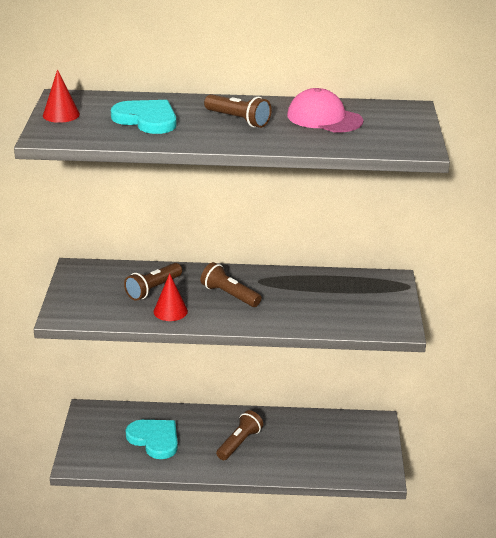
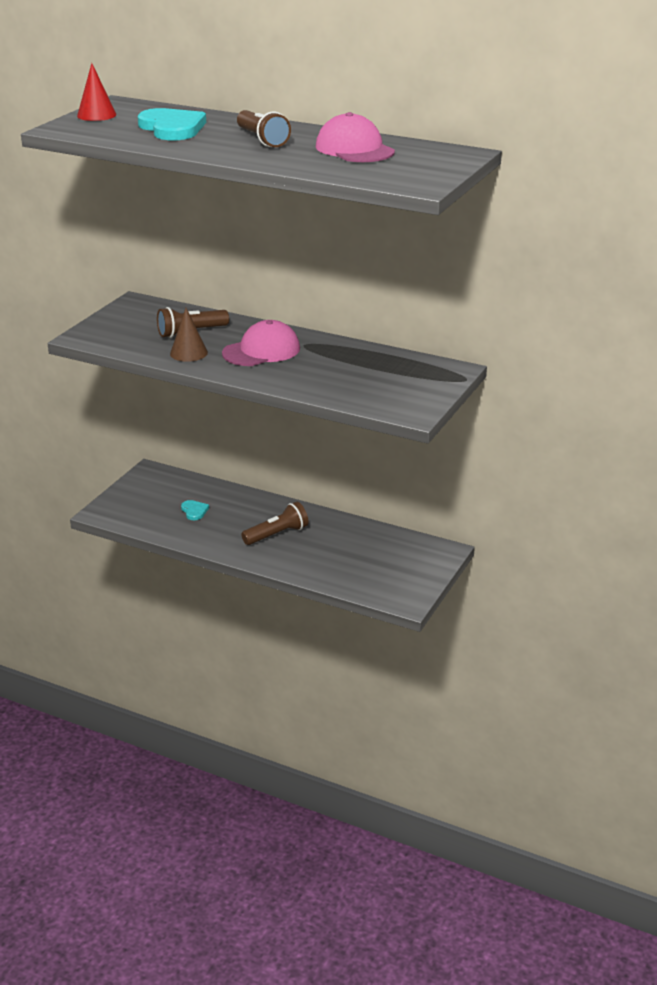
camera: 25 degrees right, 0 degrees up
turquoise heart [126,420,178,459] -> turquoise heart [181,500,209,520], size x0.49
red cone [154,273,188,321] -> brown cone [170,308,208,362]
brown flashlight [201,262,262,307] -> pink cap [222,320,300,366]

